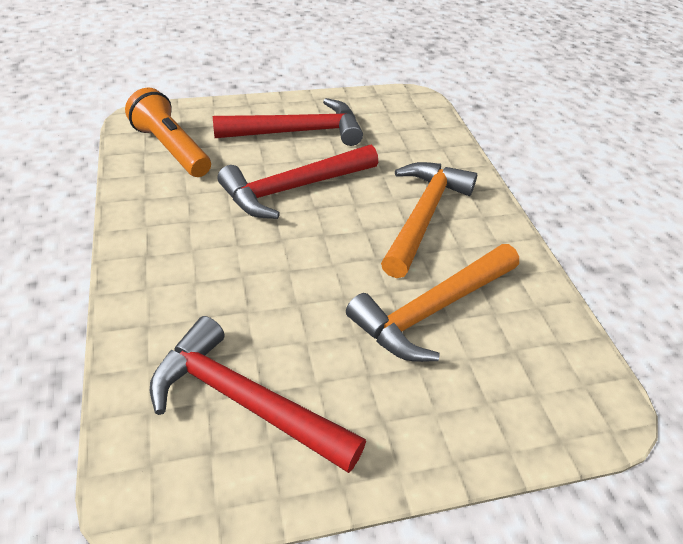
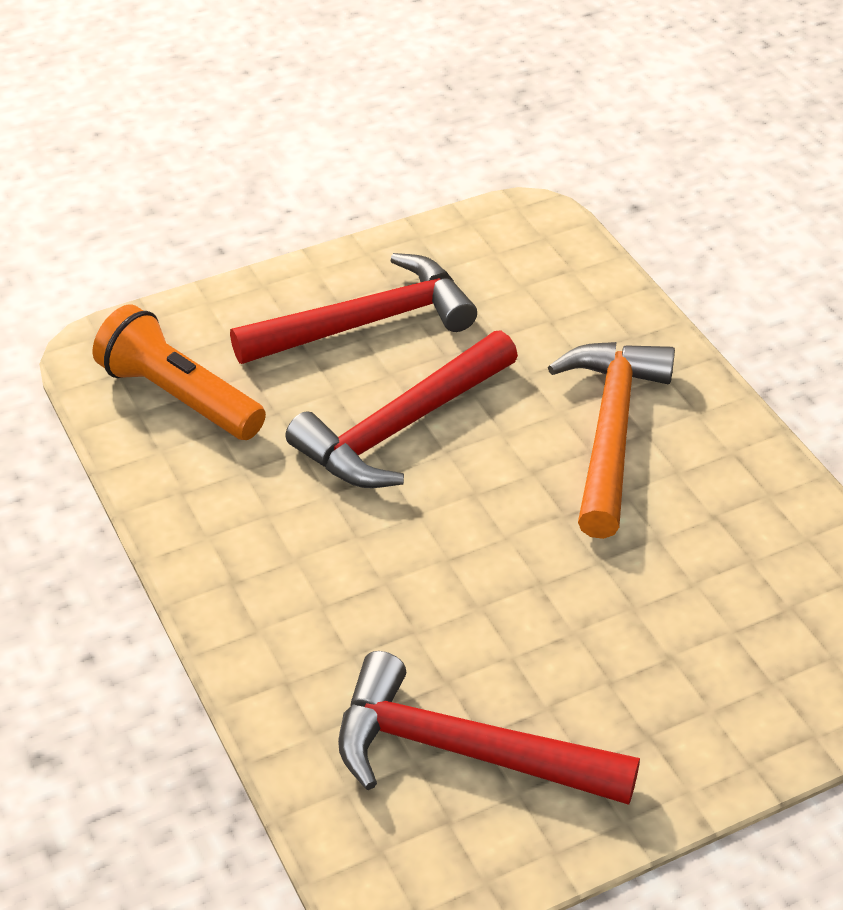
camera: 10 degrees left, 0 degrees up
orange hammer [346,244,519,362] -> none

